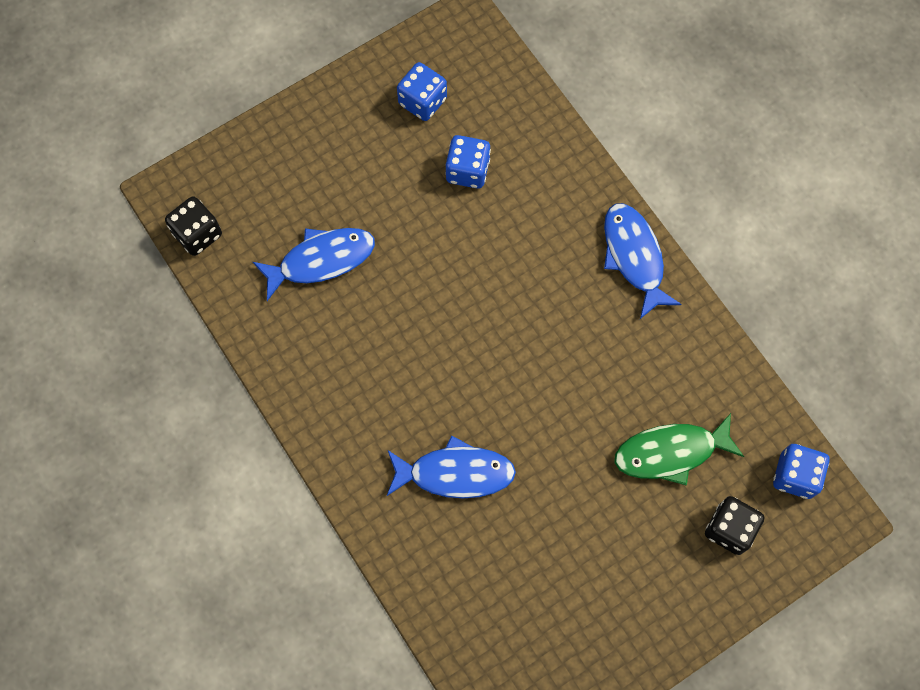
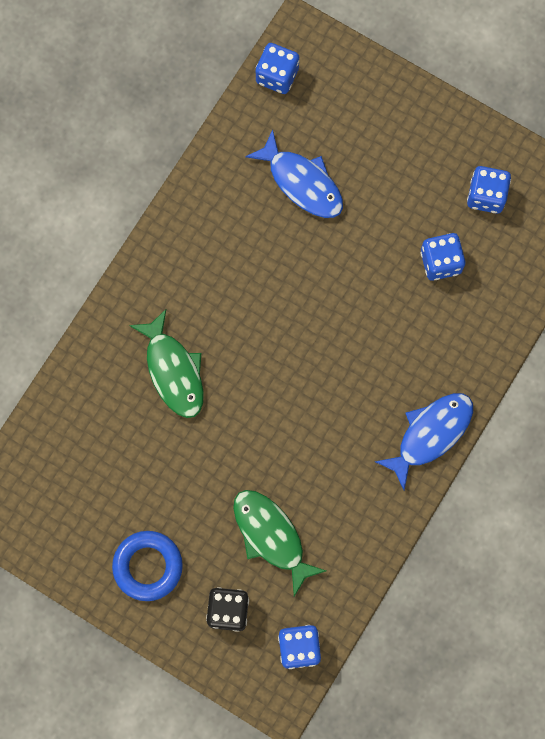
camera: 65 degrees right, 5 degrees up
black dice [165,196,222,256] -> blue dice [256,43,299,94]
blue fish [387,435,516,498] -> green fish [129,309,204,418]
none -> blue ring [112,531,183,601]

